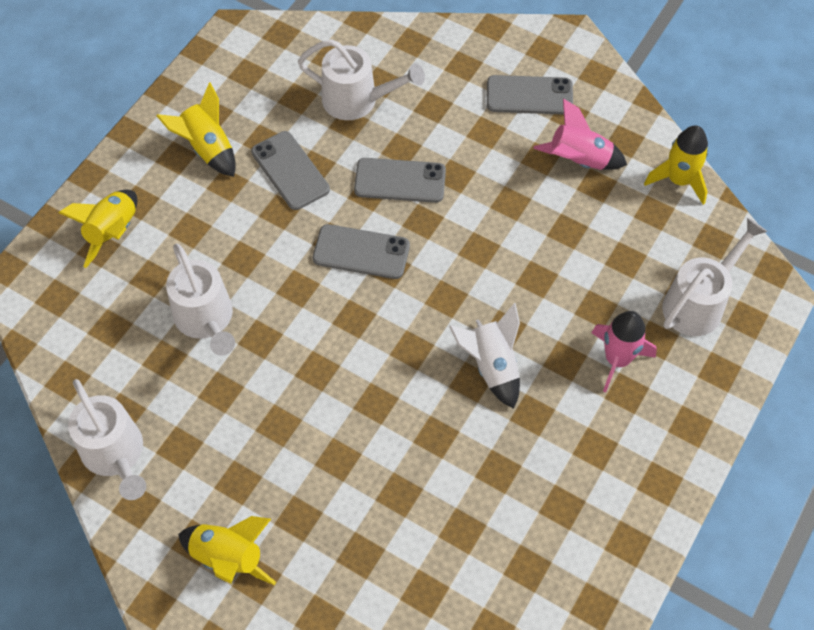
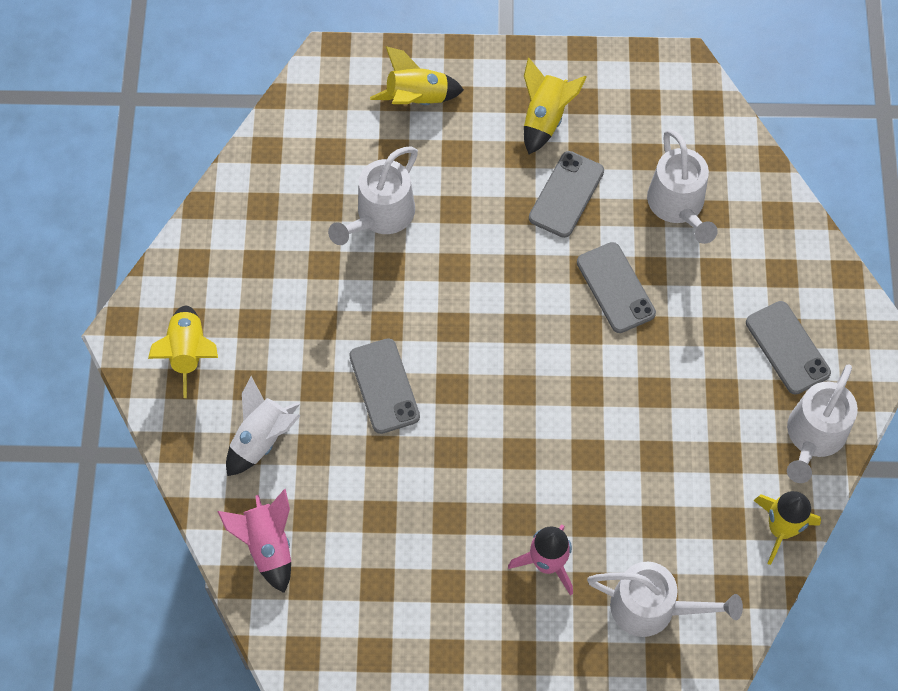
camera: 60 degrees right, 5 degrees up
white watering can [68,379,146,500] -> white watering can moved to [787,365,858,483]
grey phone [313,224,410,279] -> grey phone moved to [349,338,420,434]
white rocket [449,303,520,409] -> white rocket moved to [226,376,300,476]
pink rocket [533,99,627,170] -> pink rocket moved to [217,489,291,593]

